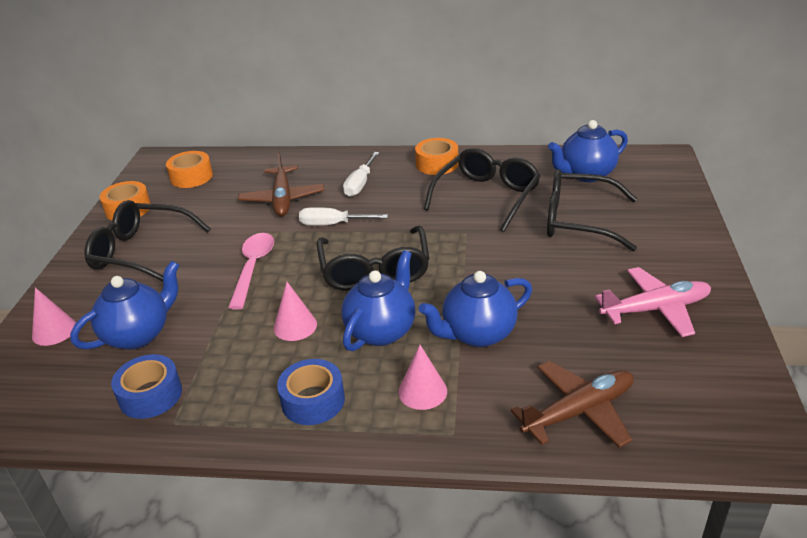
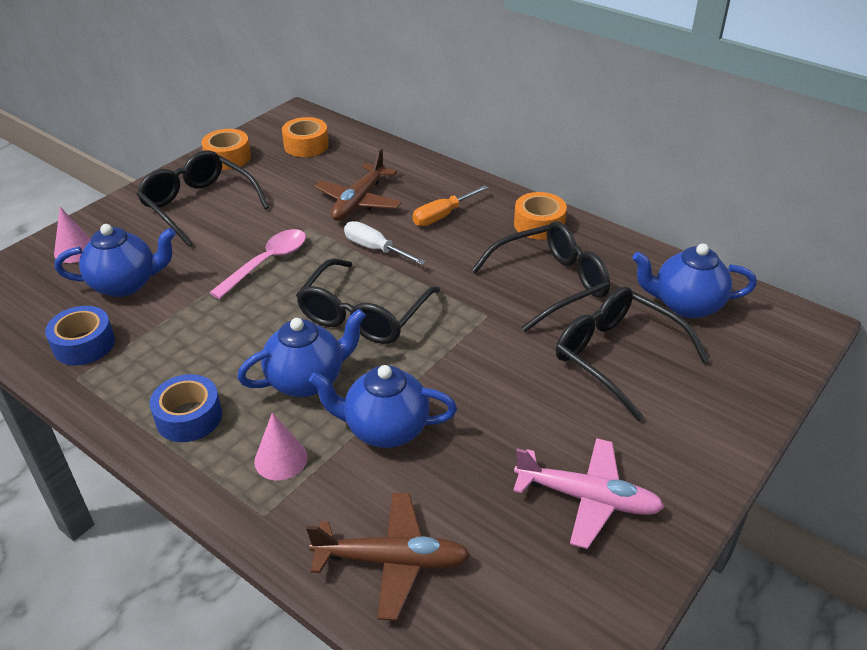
camera: 30 degrees right, 5 degrees up
pink cone [273,282,317,341] -> none
white screwdriver [343,152,379,197] -> orange screwdriver [413,185,488,226]

